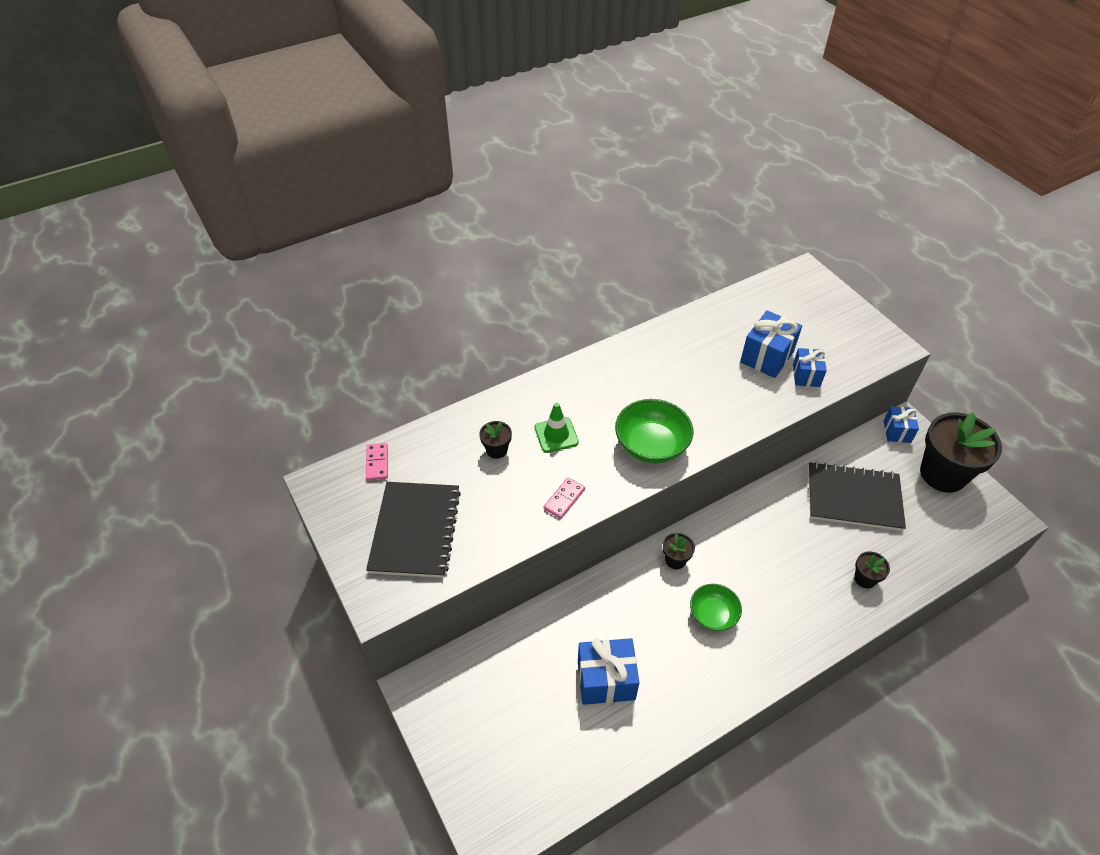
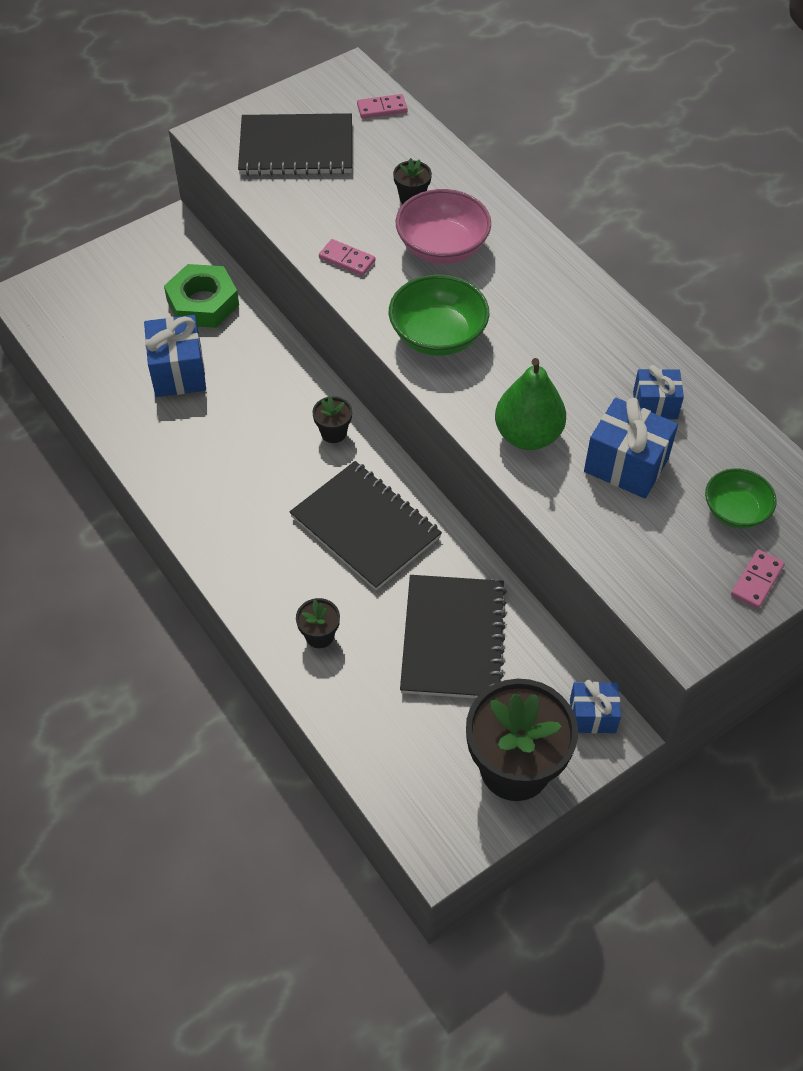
camera: 85 degrees right, 5 degrees up
green traffic cone [535,403,579,453] -> pink bowl [396,189,491,264]
green bowl [690,584,742,631] -> green bowl moved to [705,468,777,529]
blue gift [793,348,827,387] -> blue gift moved to [633,365,684,419]
none -> green nut [164,264,239,328]
none -> black notebook [290,461,442,591]
none -> green pear [495,358,566,450]
none -> pink domino [731,549,785,609]

